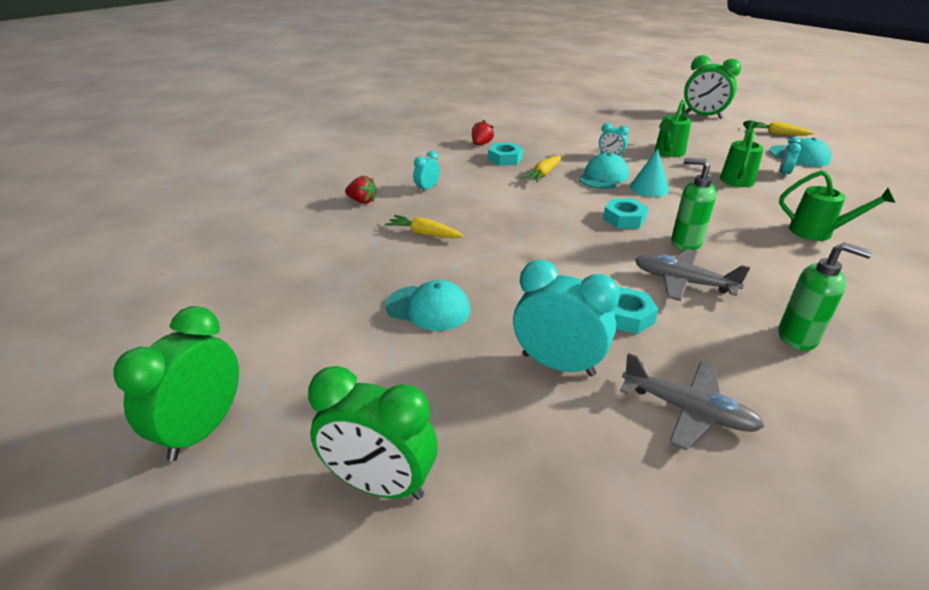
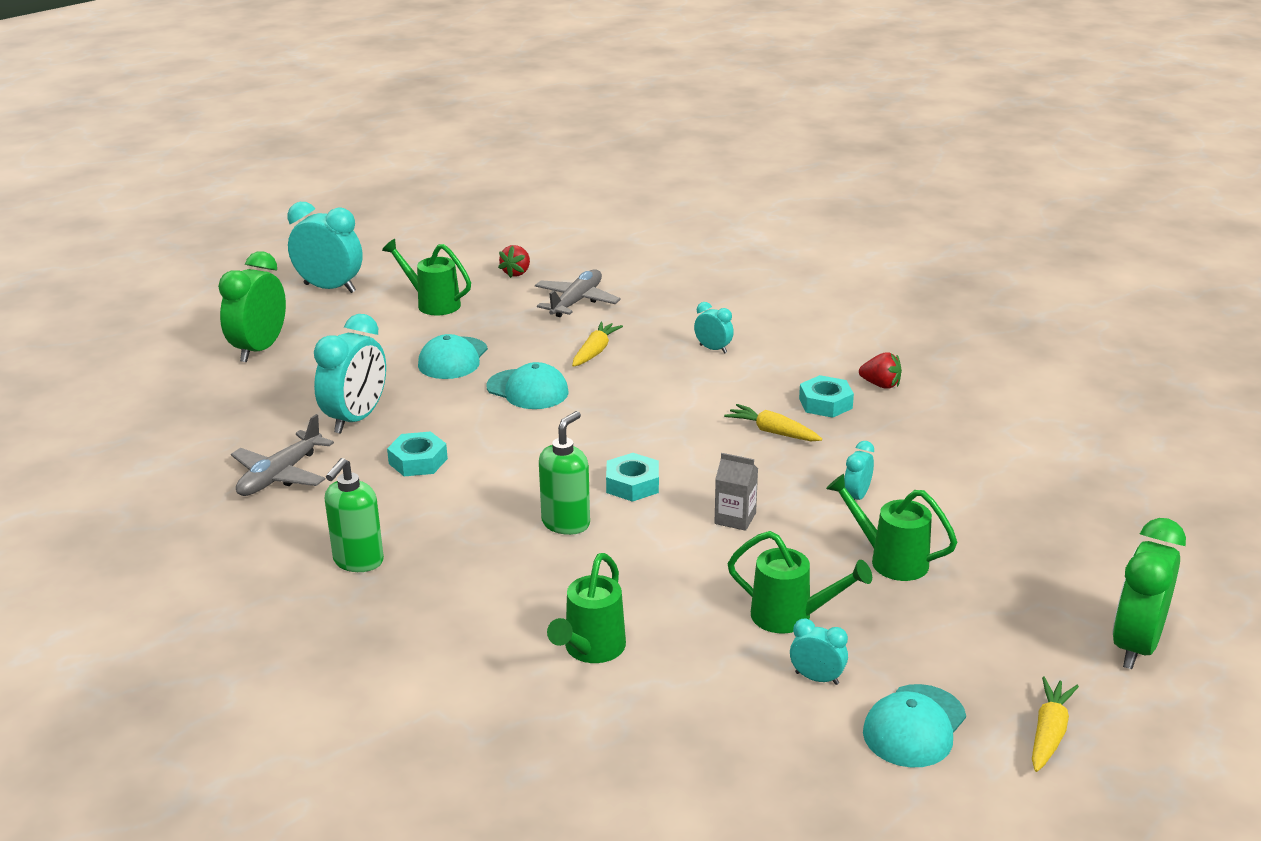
camera: 90 degrees right, 5 degrees down
green clock [113,306,239,461] -> turquoise clock [288,202,363,293]
red strawberry [345,176,377,204] -> red strawberry moved to [498,245,530,278]
turquoise cap [579,153,629,189] -> turquoise cap moved to [486,362,569,409]
turquoise cone [630,149,669,197] -> grey carton [714,453,758,531]
grey plane [635,249,750,301] -> grey plane moved to [535,269,621,317]
none -> green watering can [382,239,471,316]

